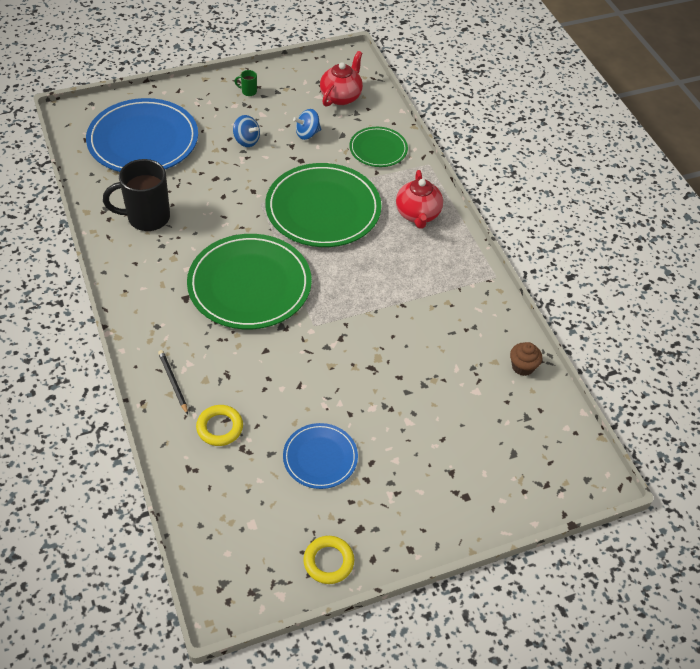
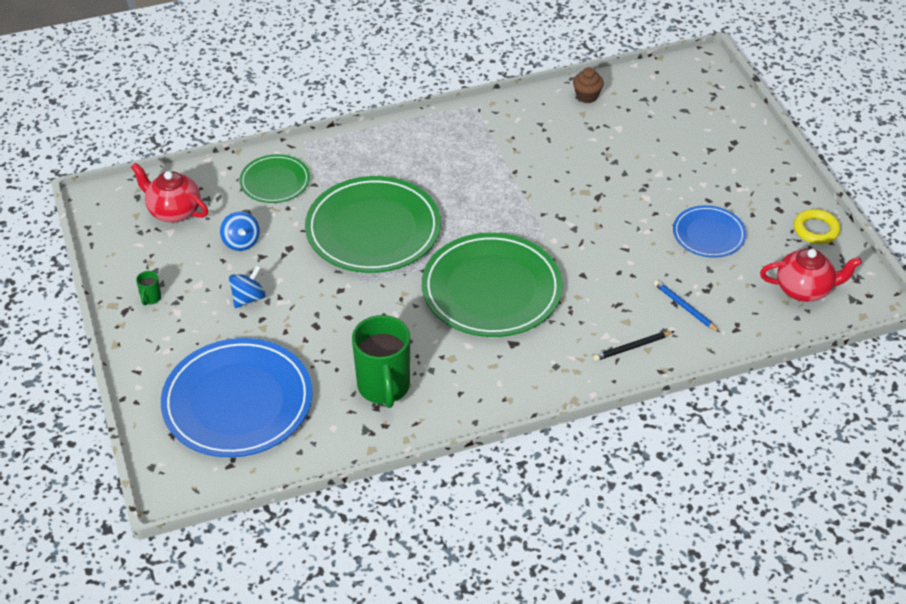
camera: 85 degrees left, 5 degrees down
black mug [103,159,170,231] -> green mug [352,315,410,408]
yellow ring [196,405,243,446] -> blue pencil [654,280,720,332]
red teapot [396,170,443,229] -> red teapot moved to [760,248,862,302]

